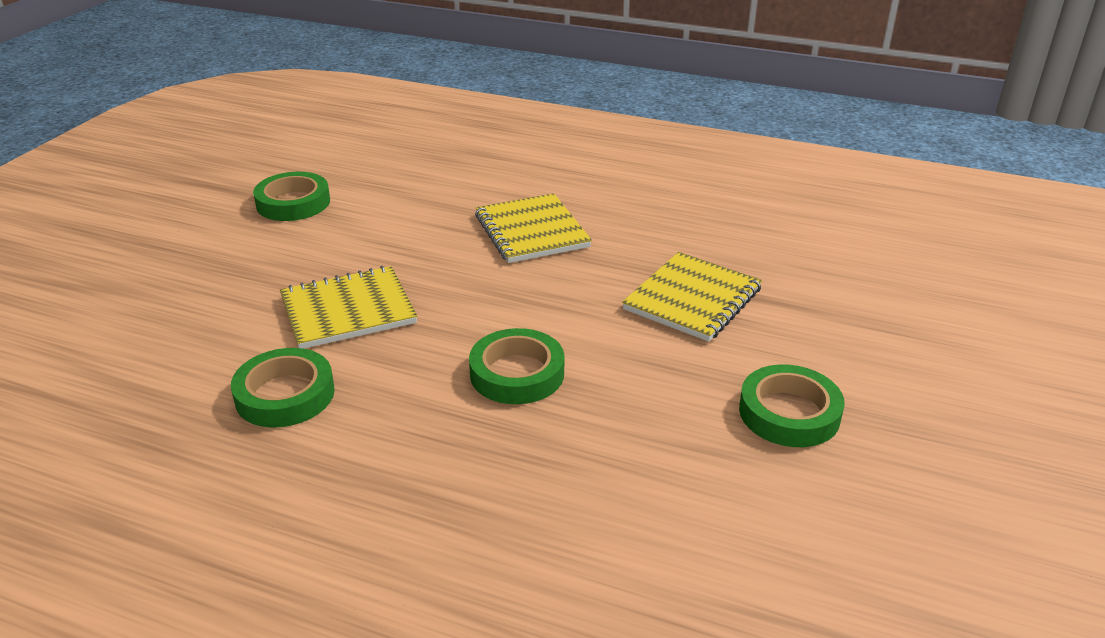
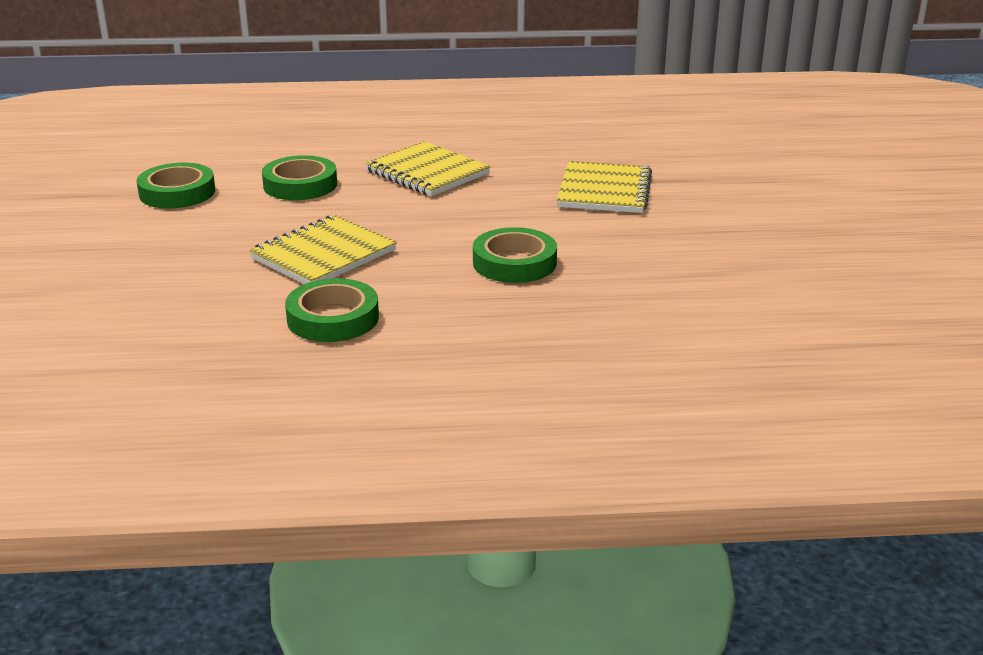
camera: 25 degrees left, 5 degrees down
green tape [739,364,845,447] -> green tape moved to [262,155,337,200]

